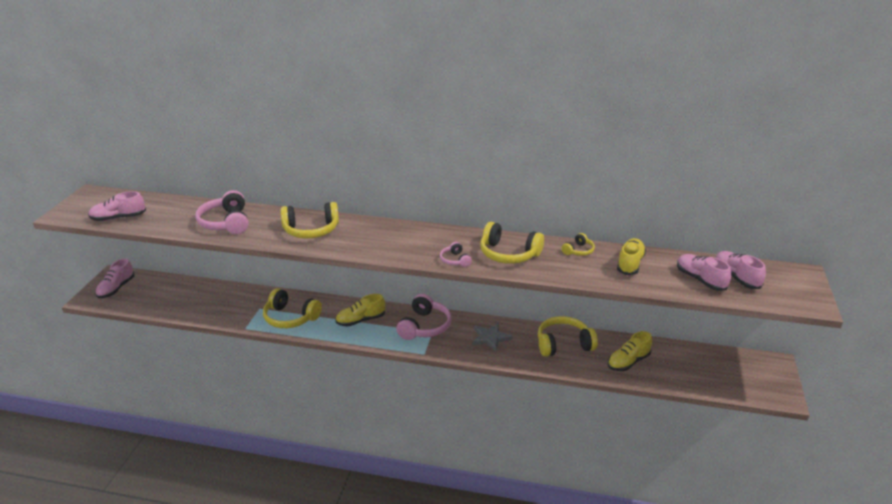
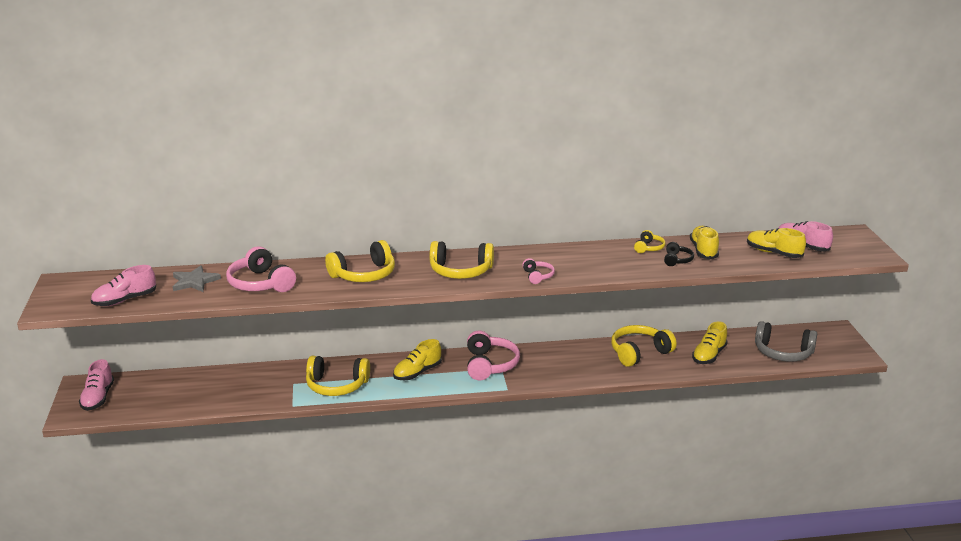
camera: 20 degrees left, 5 degrees down
pink headphones [440,242,472,267] -> pink headphones turned 150 degrees counterclockwise [522,258,555,284]
grey star [472,323,512,351] -> grey star moved to [173,265,221,292]
yellow headphones [480,222,544,264] -> yellow headphones moved to [430,241,494,279]
pink shoe [677,254,731,291] -> yellow shoe [747,228,806,258]
none -> black headphones [664,242,694,266]
none -> grey headphones [755,321,817,362]

